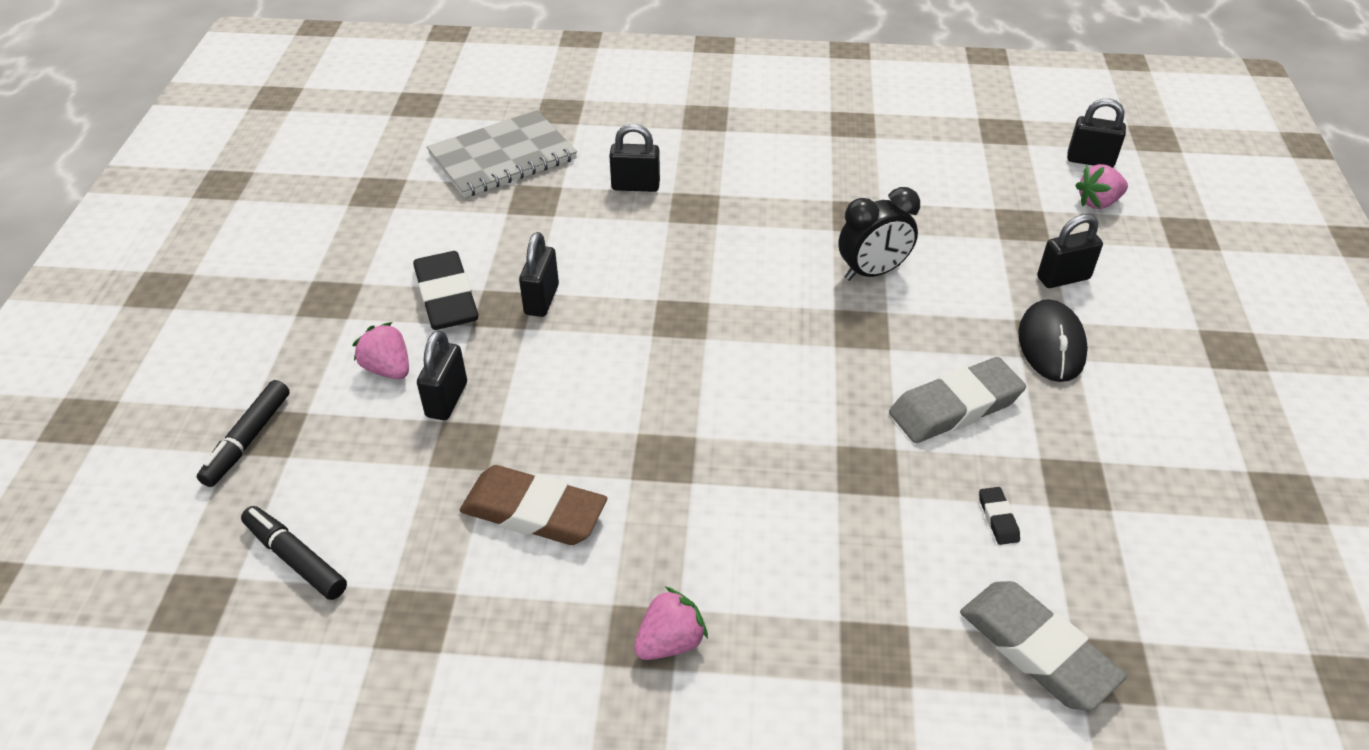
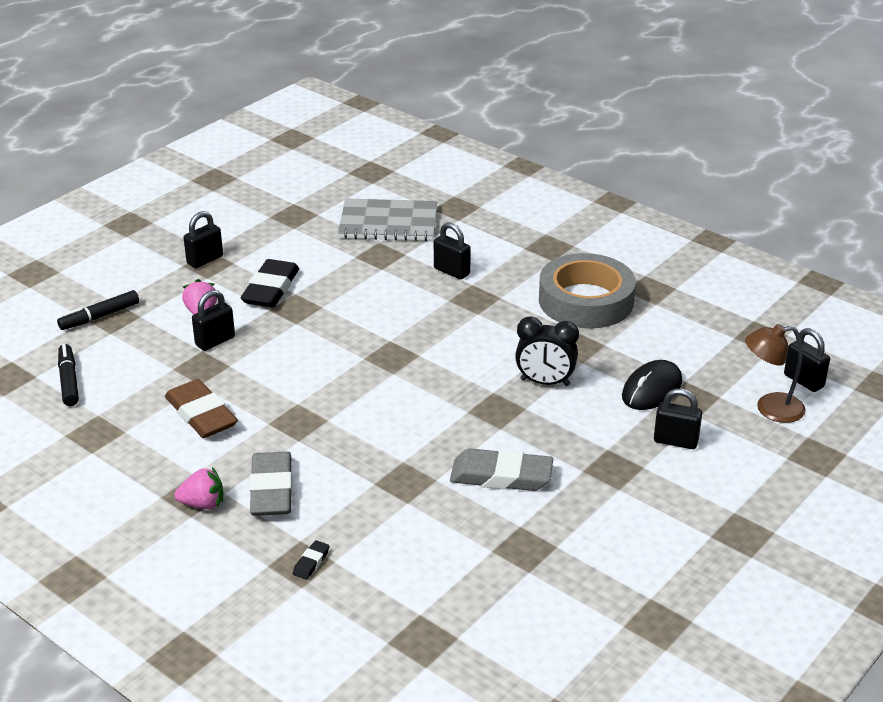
camera: 35 degrees right, 10 degrees down
black padlock [519,232,559,317] -> black padlock moved to [184,211,223,268]
grey eraser [960,581,1127,711] -> grey eraser moved to [249,451,292,516]
black eraser [979,487,1020,545] -> black eraser moved to [293,540,329,580]
black mouse [1018,299,1088,382] -> black mouse moved to [622,360,682,410]
pink strawberry [1075,164,1128,209] -> brown lamp [745,324,806,423]
none -> grey tape [539,253,636,329]

